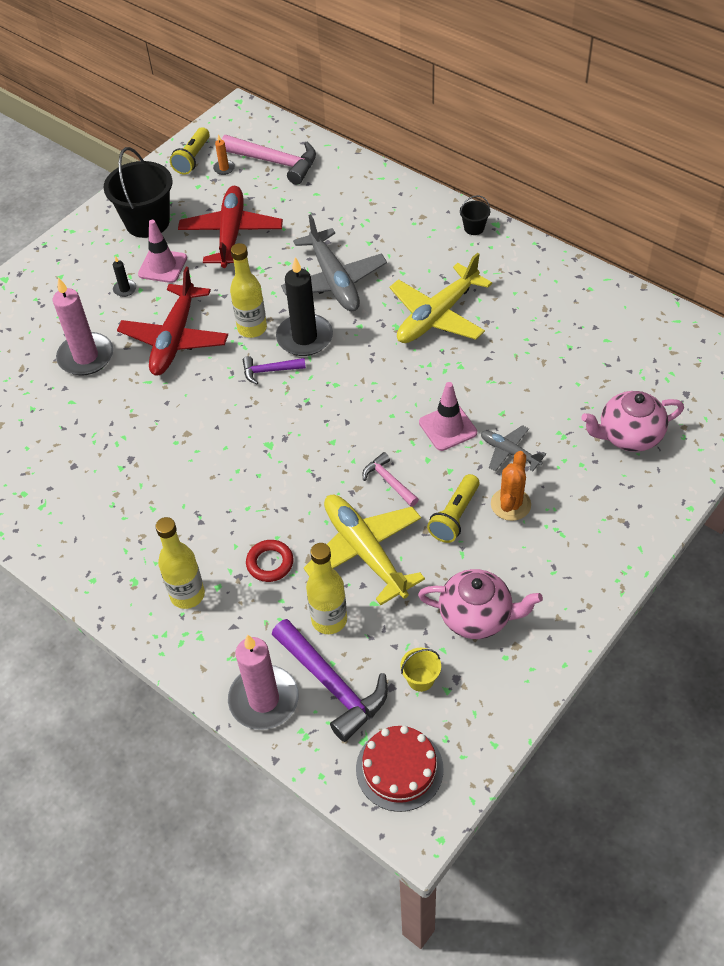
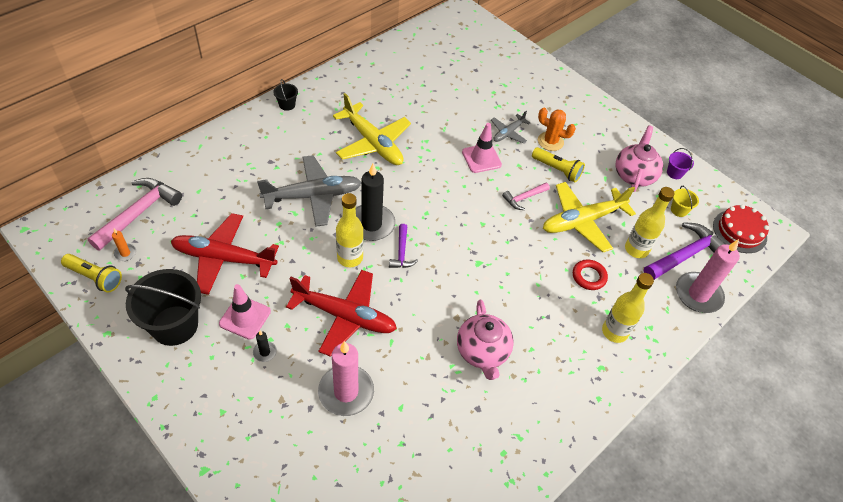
camera: 90 degrees left, 0 degrees up
pink teapot [581,391,684,452] -> pink teapot moved to [457,300,514,380]
none -> purple bucket [667,148,694,179]

